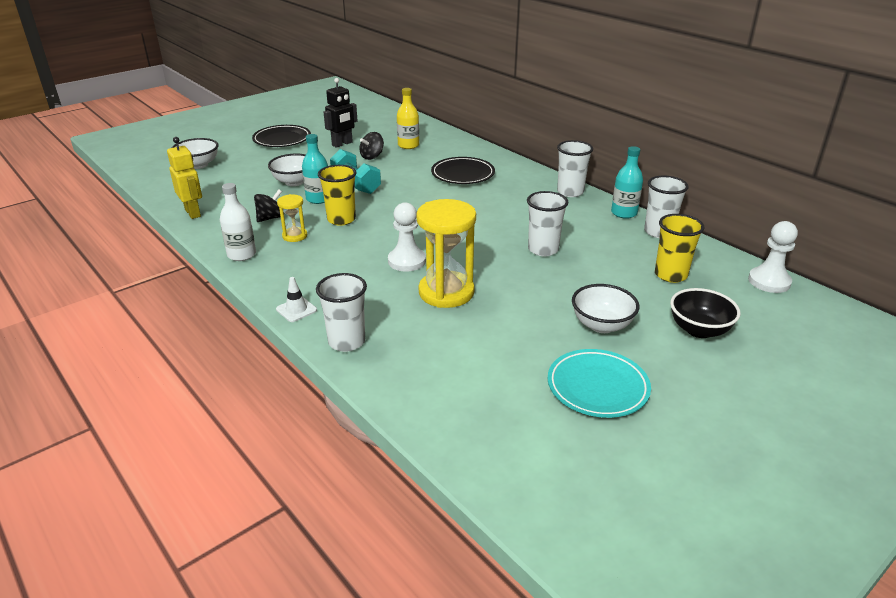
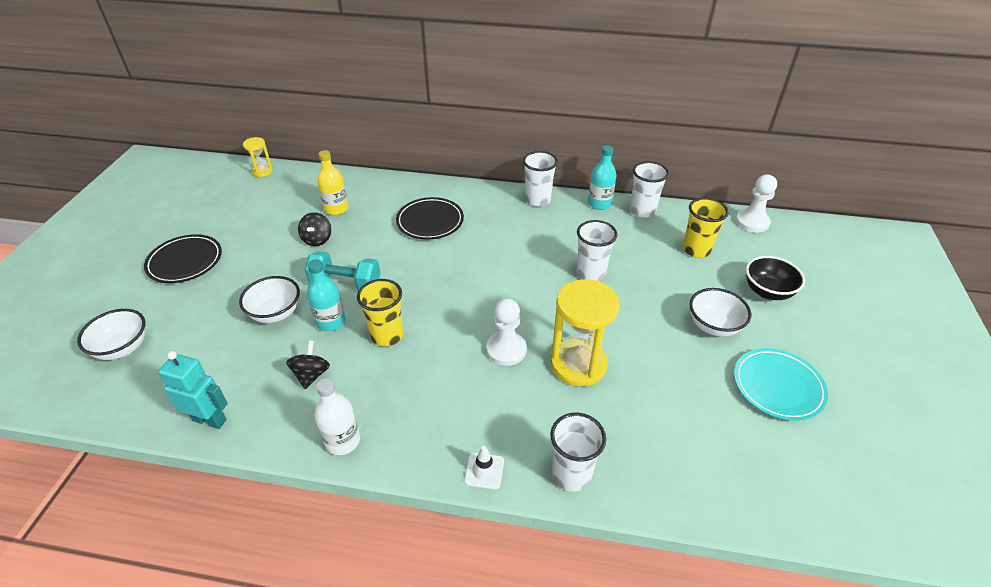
camera: 40 degrees left, 10 degrees up
yellow robot [167,137,202,219] -> turquoise robot [158,351,228,429]
yellow hourglass [277,194,307,242] -> yellow hourglass moved to [243,137,273,177]
black robot [324,78,358,148] -> none

